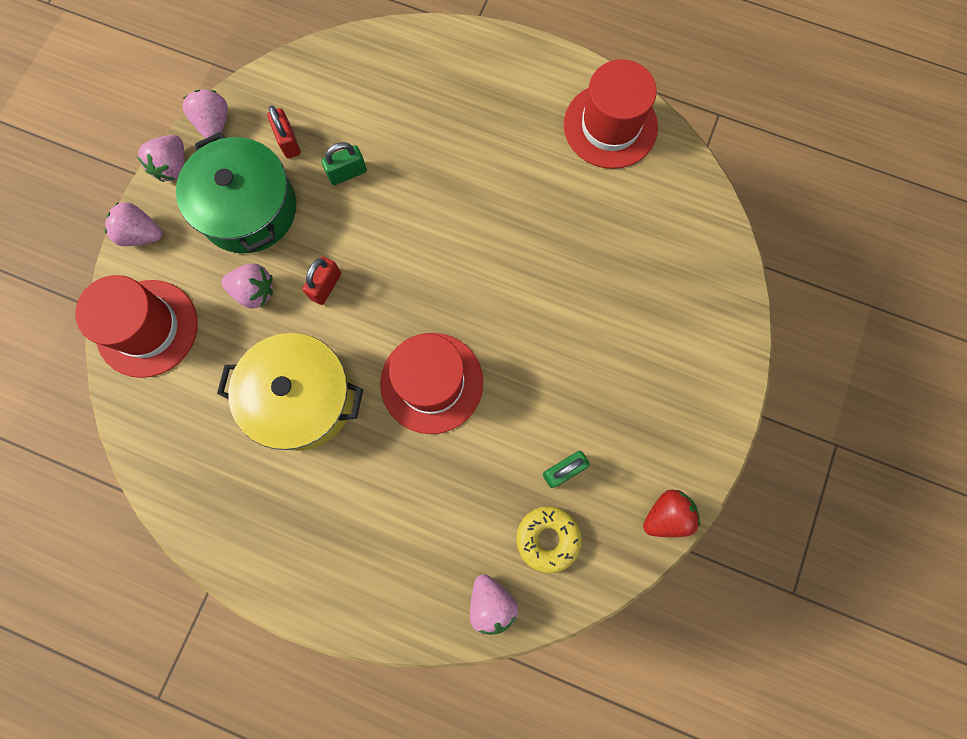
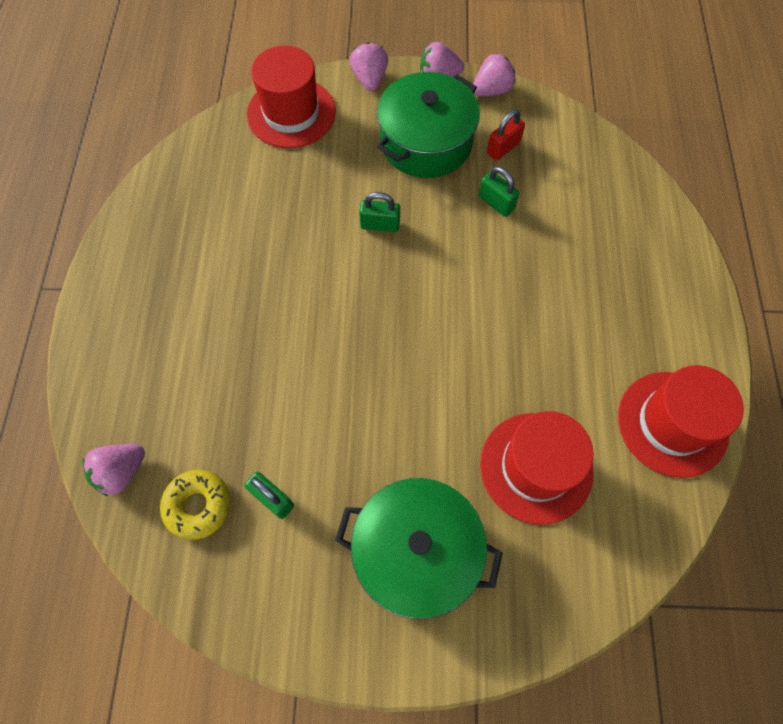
camera: 70 degrees right, 10 degrees down
yellow pot [217,333,363,451] -> none
pink strawberry [221,264,273,309] -> none
red padlock [302,256,341,305] -> green padlock [359,192,400,232]
red hat [380,333,483,434] -> red hat moved to [480,411,594,525]
red strawberry [643,490,700,537] -> none
none -> green pot [335,478,503,619]

